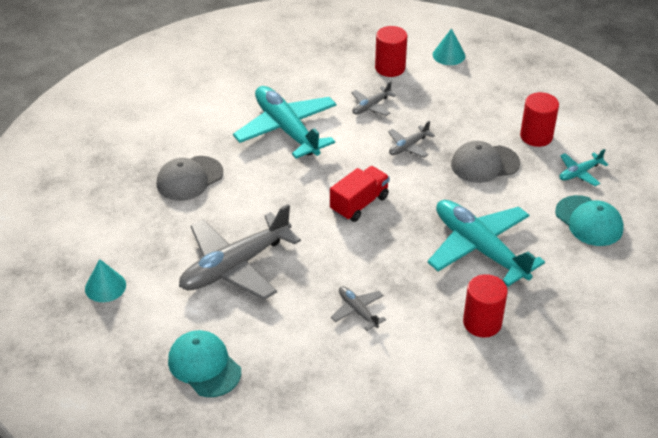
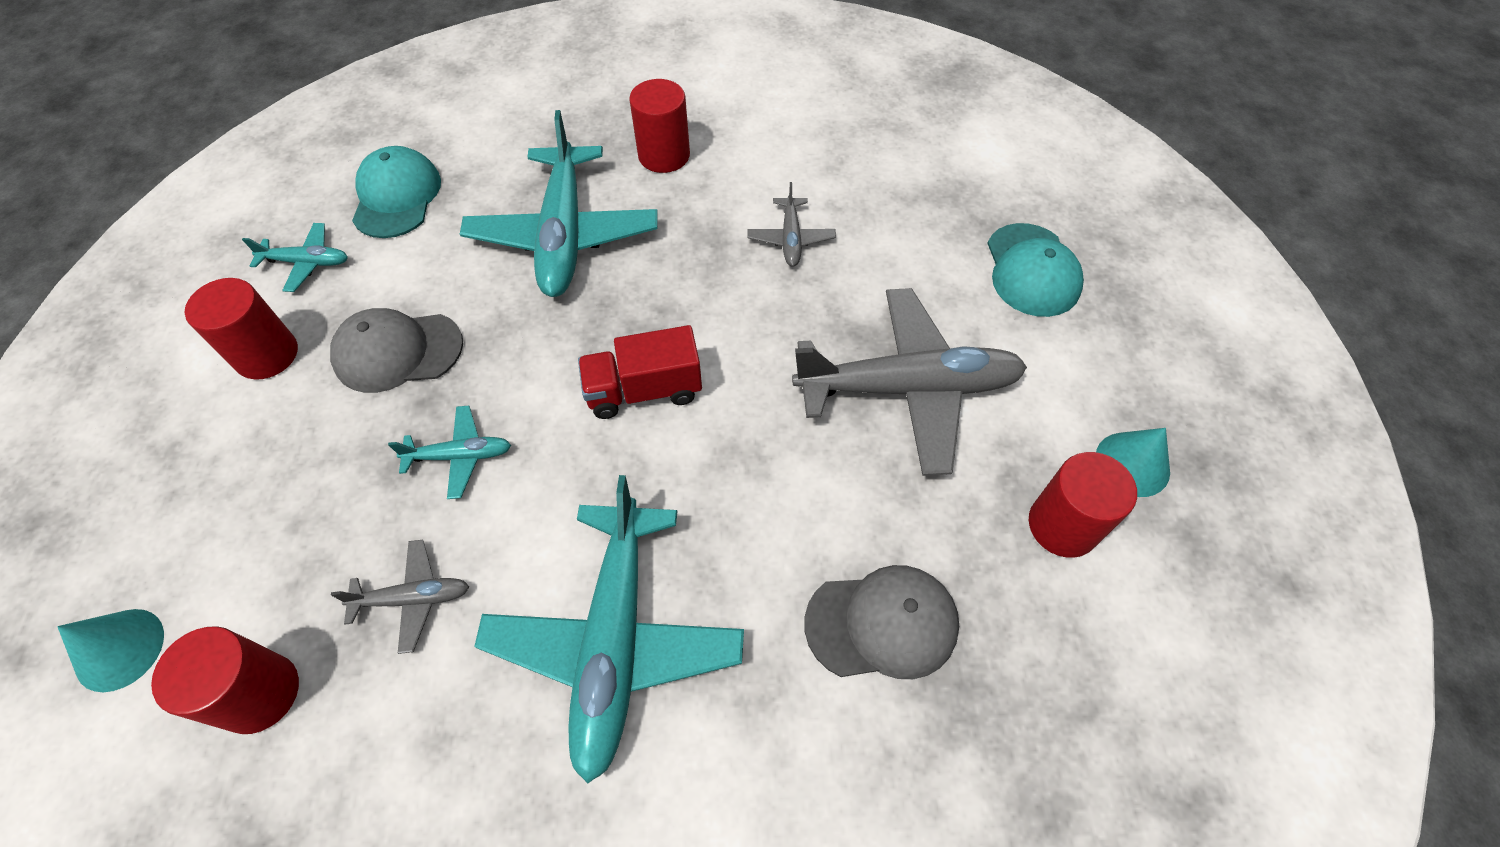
camera: 145 degrees left, 15 degrees up
grey plane [388,121,435,158] -> turquoise plane [388,406,511,499]
grey cap [451,141,520,183] -> grey cap turned 150 degrees clockwise [330,308,463,393]
none -> red cylinder [1029,452,1137,558]

